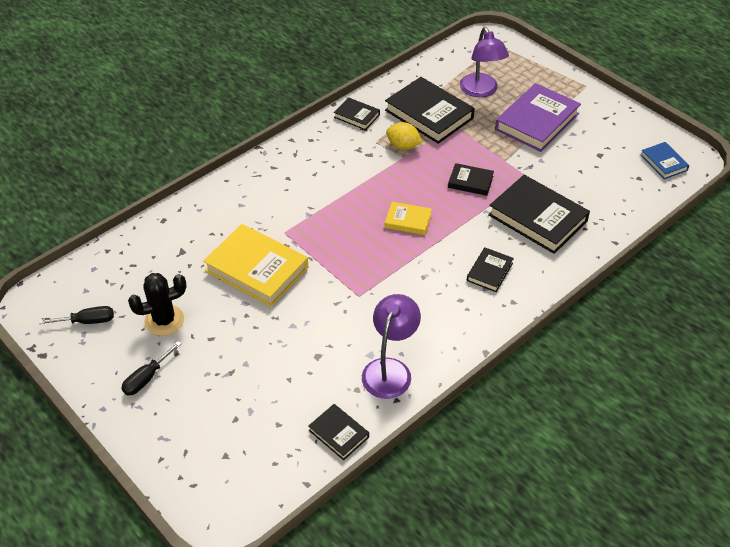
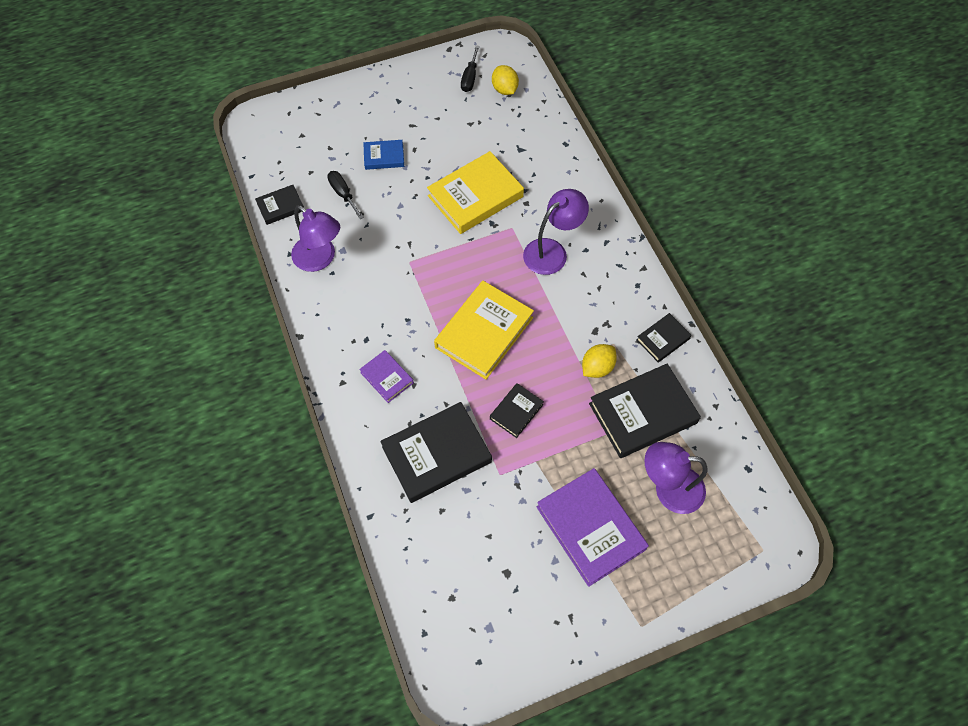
camera: 110 degrees right, 15 degrees up
black screwdriver [122,341,182,396] -> black screwdriver moved to [327,171,364,219]
black cactus [128,273,186,336] -> none
yellow book [385,202,432,235] -> yellow book [434,281,534,380], size x1.93
black book [467,247,514,292] -> purple book [359,350,414,403]
blue book [641,142,689,179] -> blue book moved to [363,140,404,170]
none -> yellow lemon [492,65,519,95]
none -> purple lamp [523,189,589,275]

